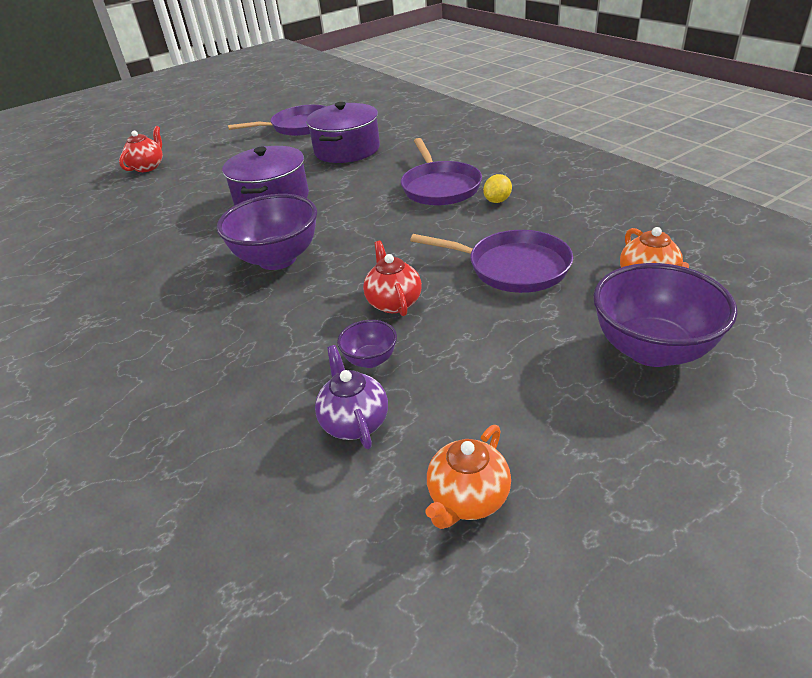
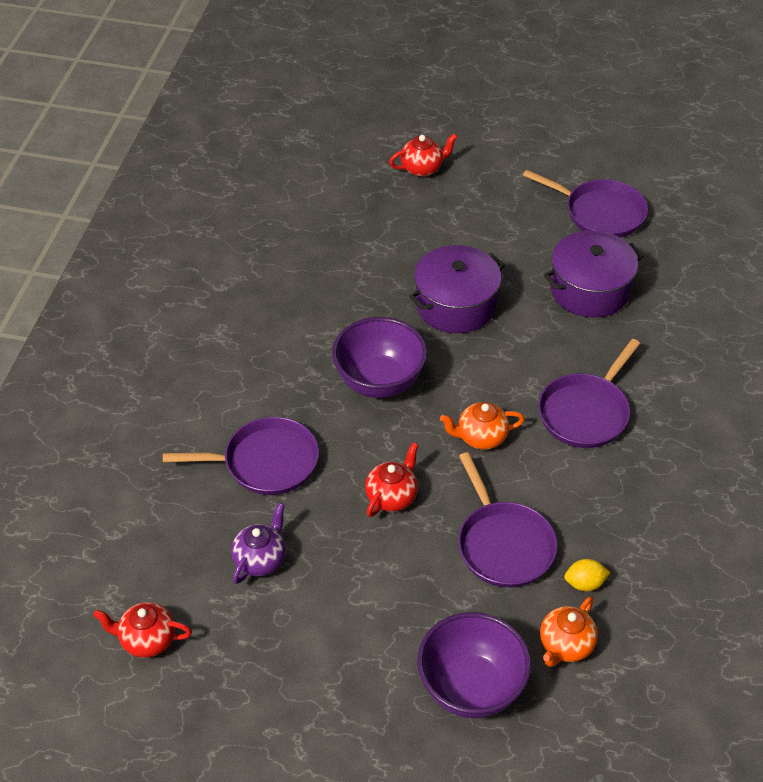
camera: 45 degrees right, 10 degrees up
purple bowl [337,320,397,368] -> none
orange teapot [426,425,511,529] -> orange teapot moved to [440,402,525,450]
yellow lemon [483,174,512,203] -> yellow lemon moved to [564,559,610,591]
none -> red teapot [93,602,192,658]
none -> purple pan [163,417,319,495]

